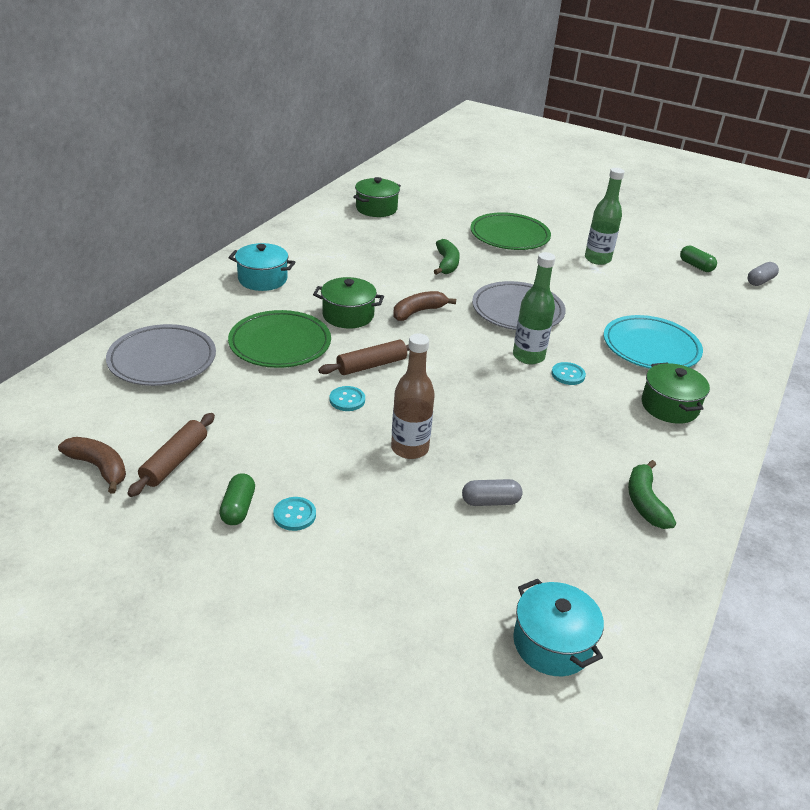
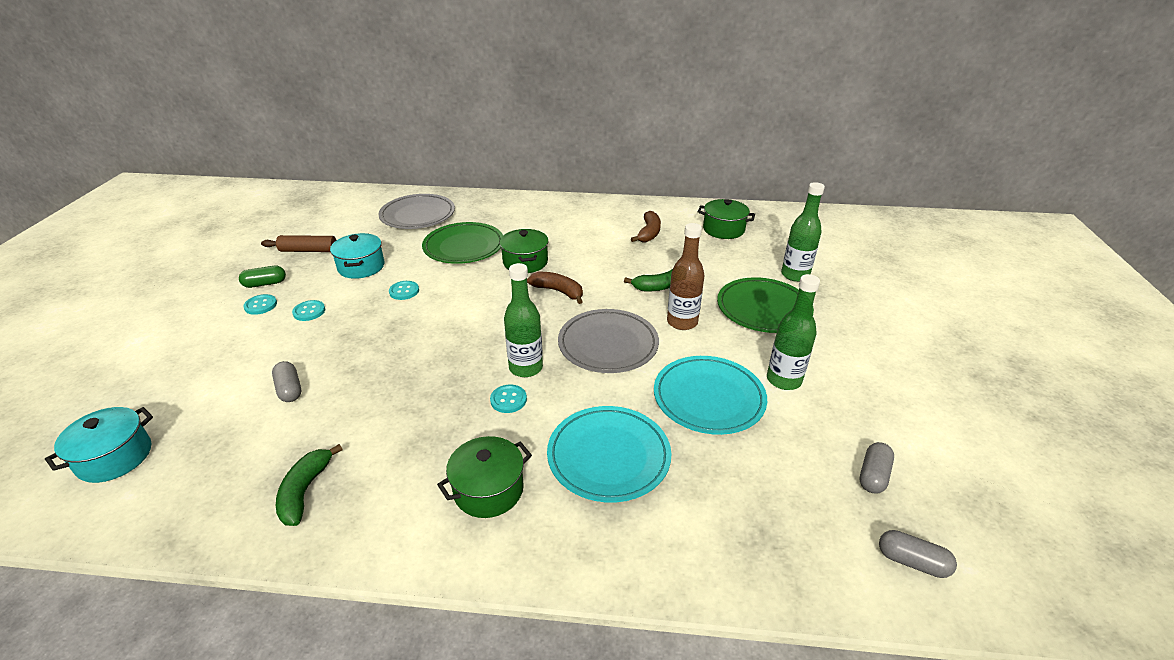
camera: 70 degrees right, 0 degrees up
brown banana [58,437,126,494] -> brown banana moved to [631,211,661,242]
turquoise pot [228,243,295,291] -> turquoise pot moved to [330,233,384,279]
brown rolling pin [318,339,410,375] -> none
brown bottle [391,334,435,459] -> brown bottle moved to [667,223,705,330]
green banana [628,460,676,529] -> green banana turned 60 degrees counterclockwise [276,444,342,526]
green capsule [680,245,717,272] -> grey capsule [860,442,894,494]
none -> turquoise button [292,300,325,321]
none -> turquoise plate [654,356,767,435]
none -> green bottle [781,182,825,282]

